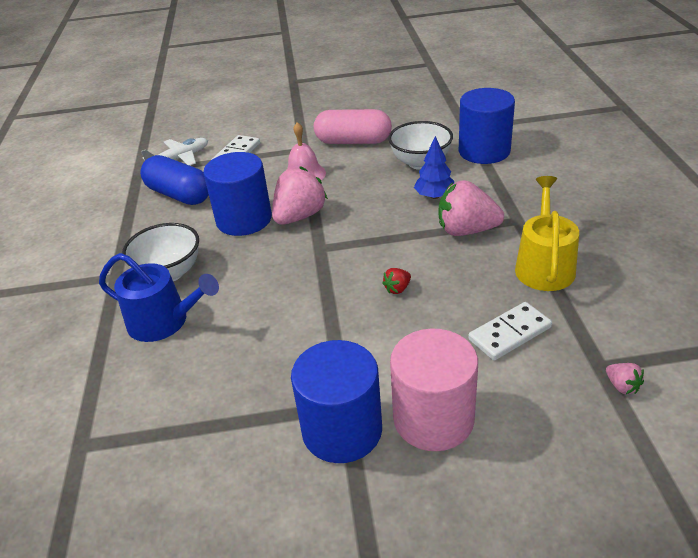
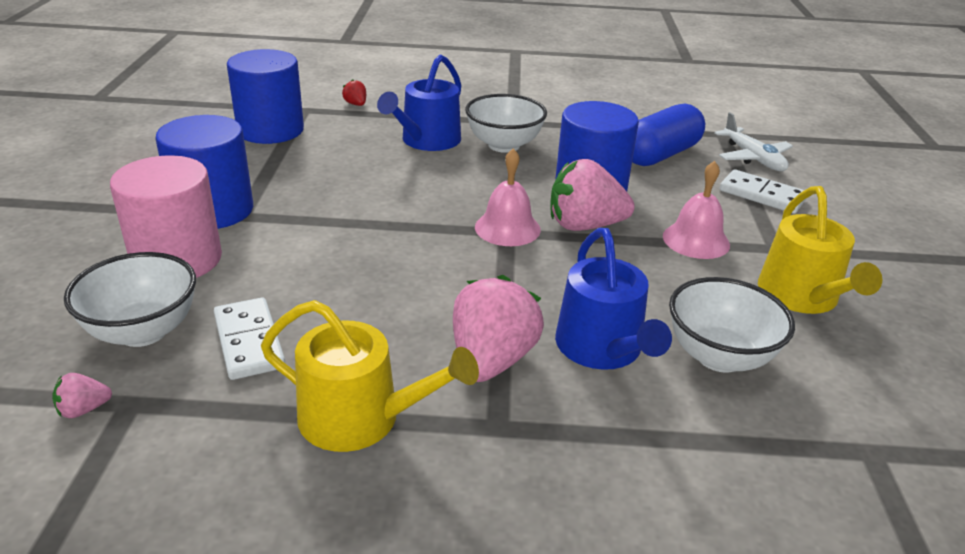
camera: 95 degrees right, 5 degrees down
pink strawberry [272,166,328,225] -> pink strawberry turned 135 degrees clockwise [550,159,635,231]
pink capsule [314,109,392,144] -> yellow watering can [758,186,882,314]
red strawberry [382,268,411,294] -> red strawberry moved to [342,79,366,106]
blue tree [414,136,454,199] -> blue watering can [555,228,672,370]
blue cylinder [459,88,515,164] -> blue cylinder moved to [227,49,304,144]
none -> white bowl [64,252,196,347]
none -> pink bell [475,149,541,246]

